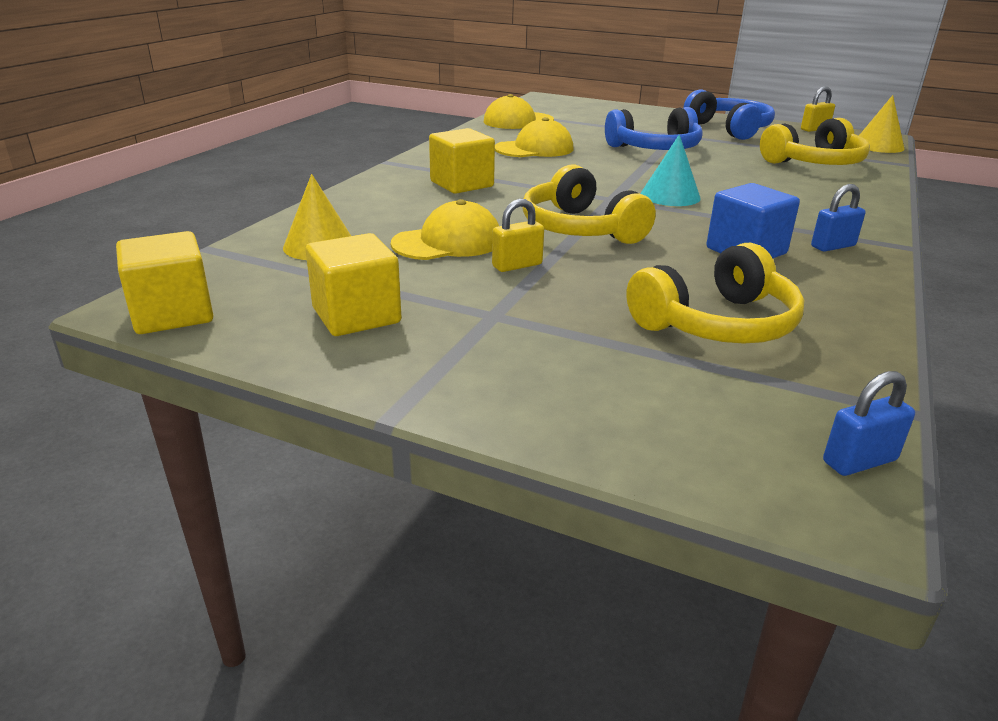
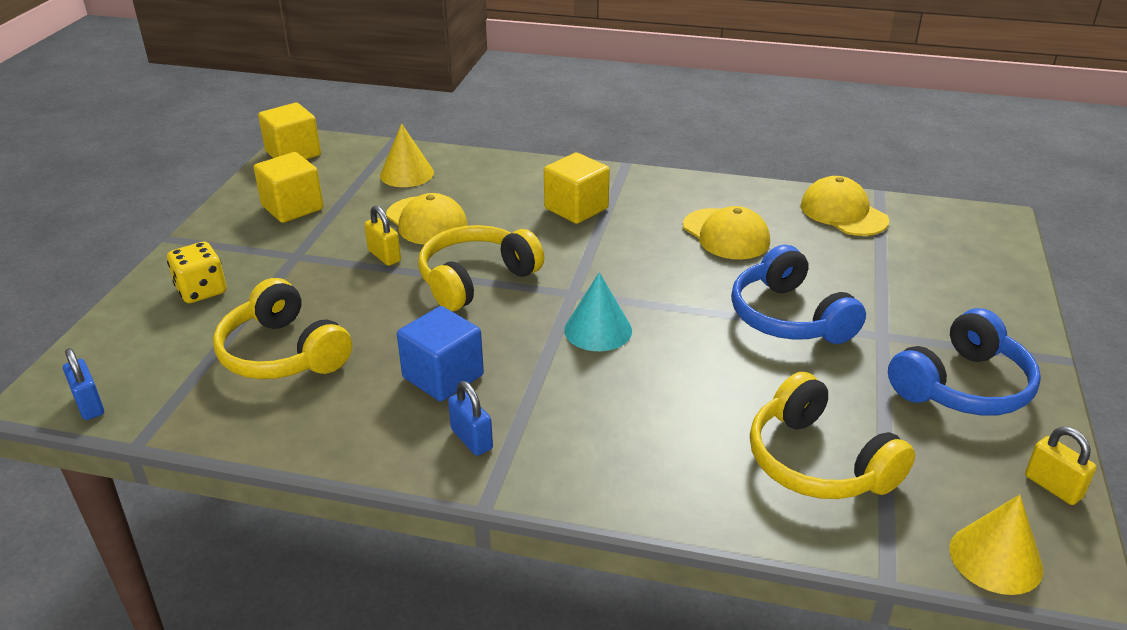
camera: 80 degrees right, 5 degrees up
none -> yellow dice [167,242,226,303]

